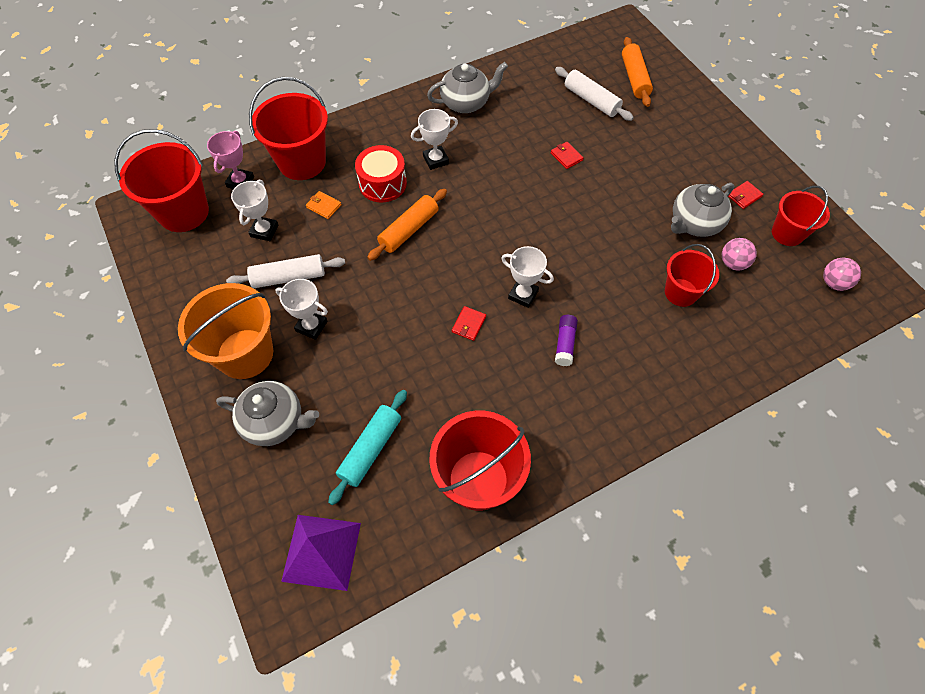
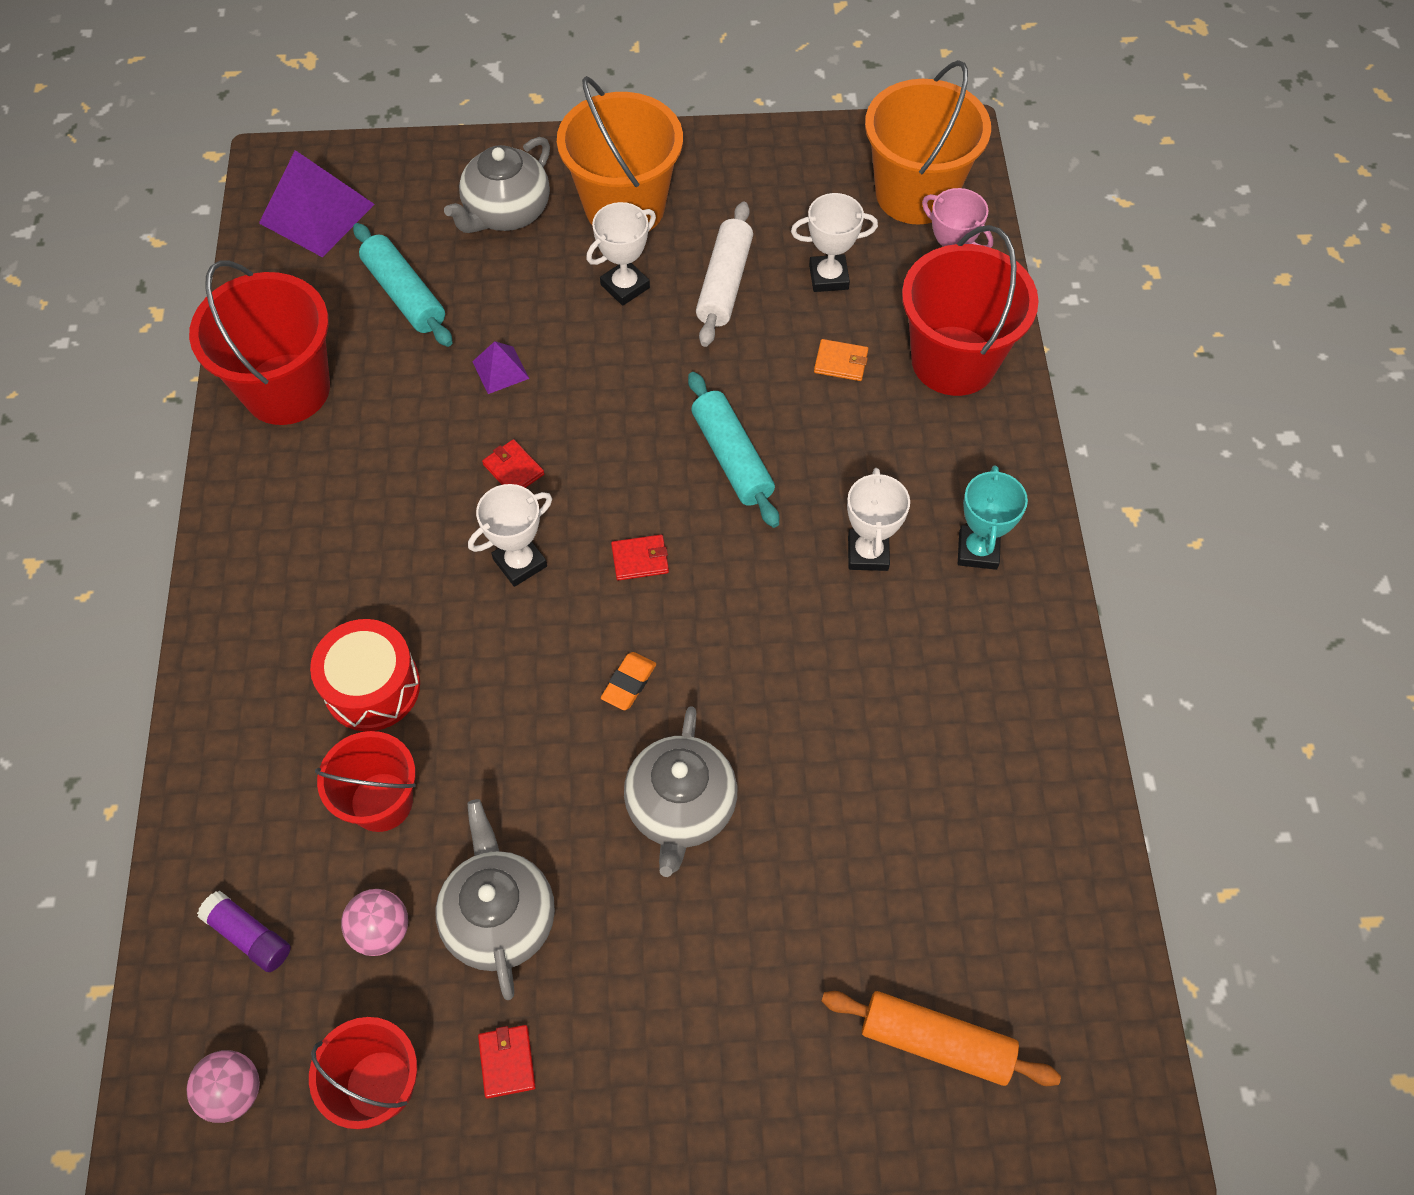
camera: 115 degrees right, 0 degrees up
red bucket [114,129,209,232] -> orange bucket [865,60,991,225]
white trophy [231,180,278,241] -> white trophy turned 45 degrees counterclockwise [791,193,878,292]
orange wallet [306,191,342,219] -> orange wallet turned 45 degrees clockwise [814,339,868,381]
red drum [355,145,407,202] -> red drum moved to [310,619,420,731]
orange rolling pin [367,189,447,261] -> turquoise rolling pin [688,372,779,528]
grey teapot [427,62,508,113] -> grey teapot moved to [624,706,737,877]
red wallet [550,142,584,169] -> red wallet moved to [611,535,669,581]
white rolling pin [555,67,634,121] -> none
purple glue stick [555,315,578,366] -> purple glue stick moved to [197,891,291,972]
none -> purple pyramid [472,341,529,394]
none -> orange eraser [601,652,656,710]
none -> turquoise trophy [958,465,1028,570]

